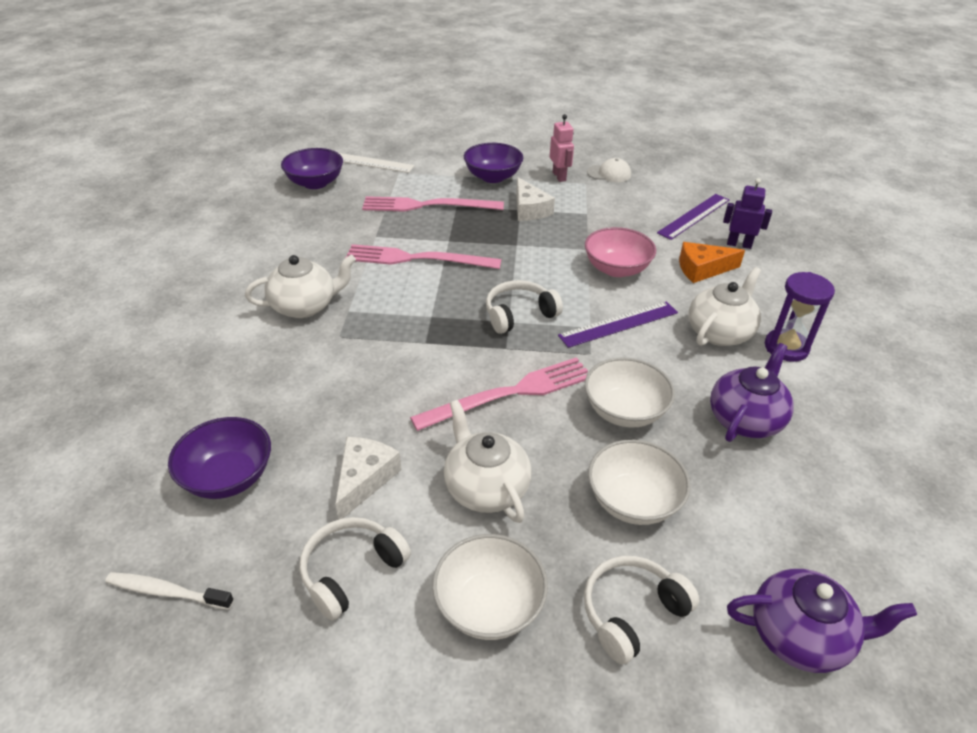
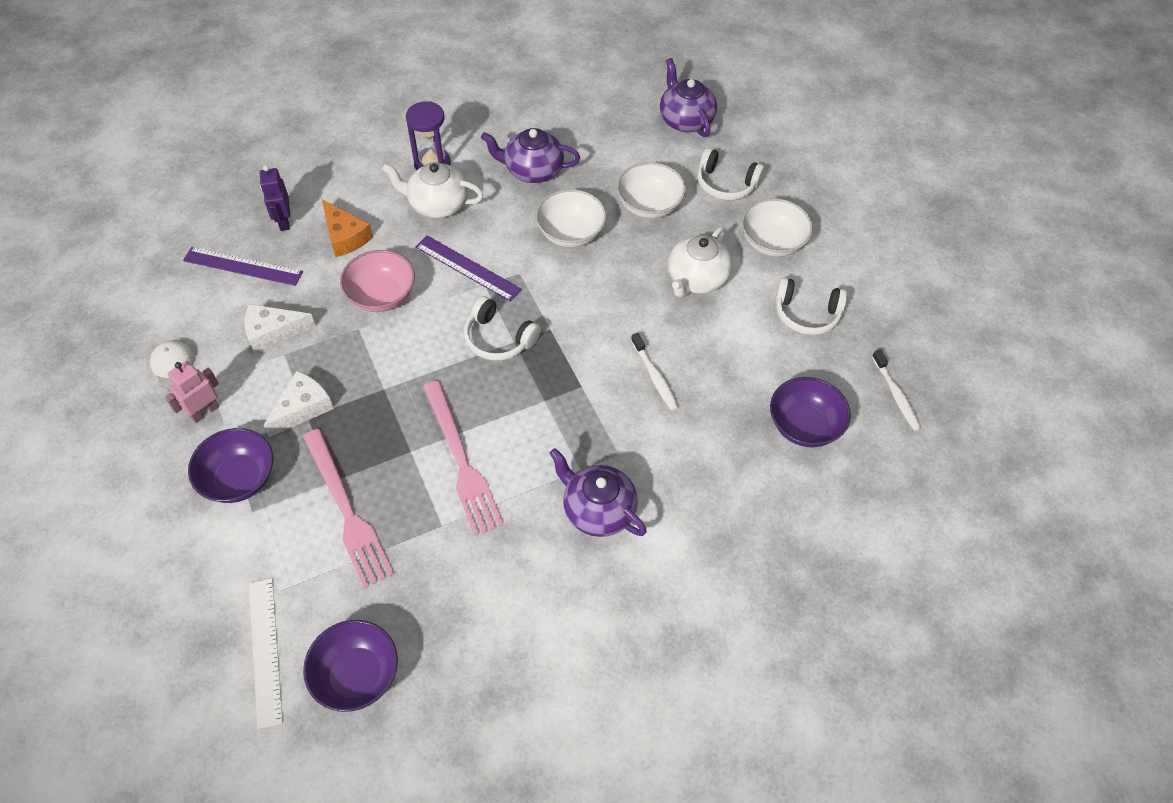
camera: 120 degrees left, 15 degrees up
white teapot [245,254,356,318] -> purple teapot [549,448,647,537]
white cheese [335,437,402,520] -> white cheese moved to [245,304,316,353]
pink fork [410,357,588,431] -> none
none -> white toothbrush [631,333,679,411]

